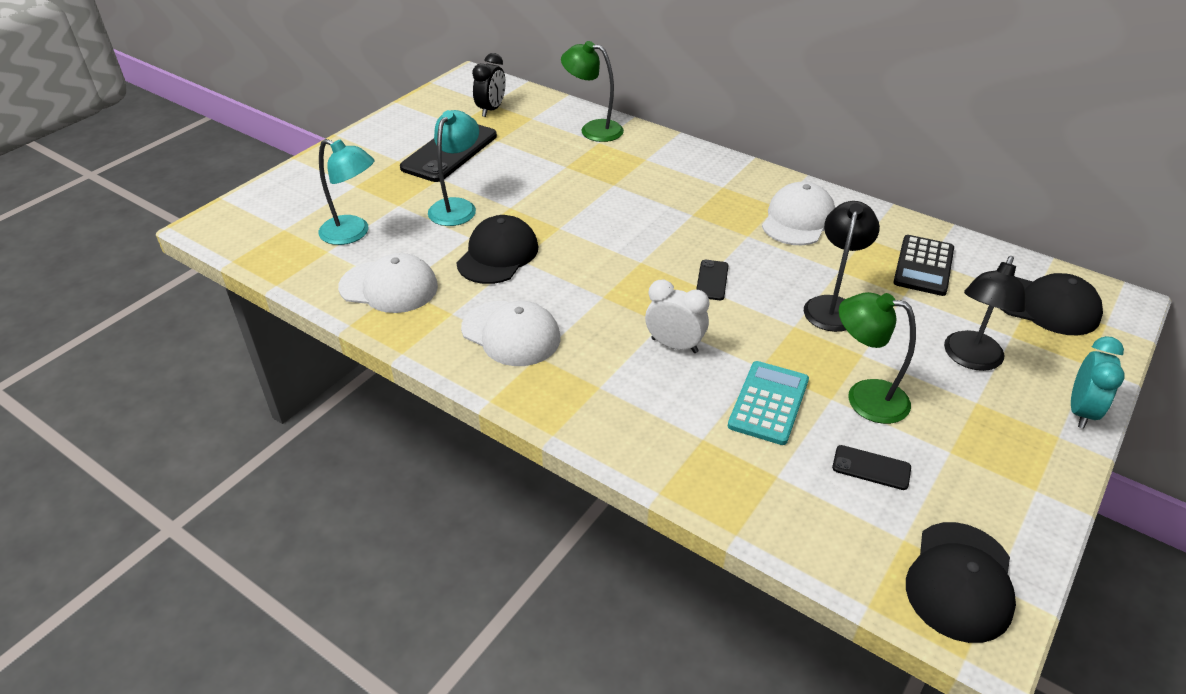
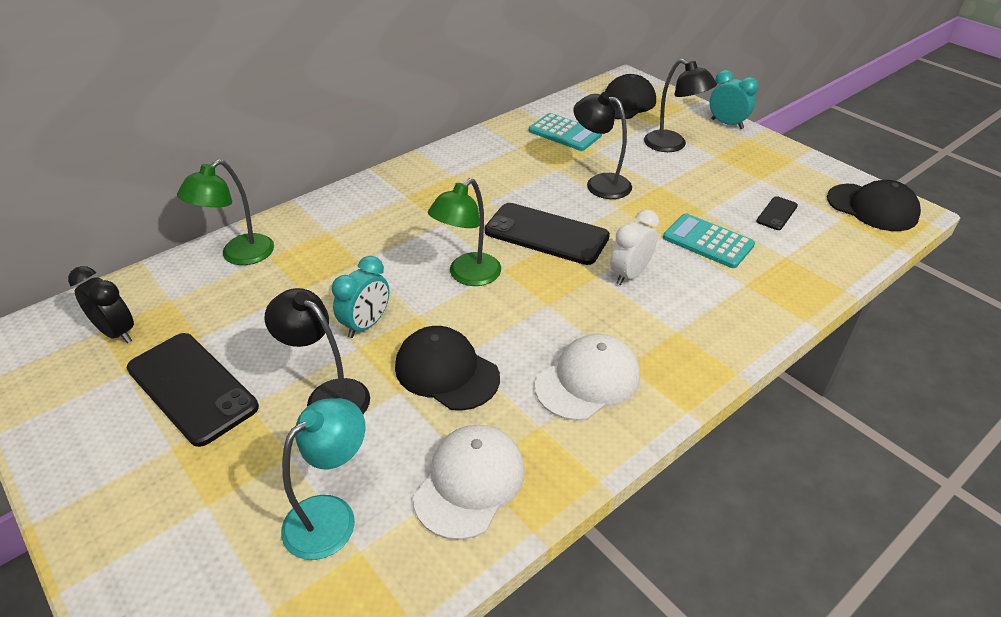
camera: 75 degrees left, 0 degrees up
turquoise lamp [428,110,479,226] -> black lamp [264,288,370,414]
black phone [696,260,729,300] -> black phone [485,203,610,265], size x2.14
white cap [762,181,835,245] -> none
green lamp [839,292,916,424] -> green lamp moved to [428,178,501,286]
black calculator [893,235,954,296] -> turquoise calculator [529,113,602,151]
none -> turquoise clock [332,256,390,338]

